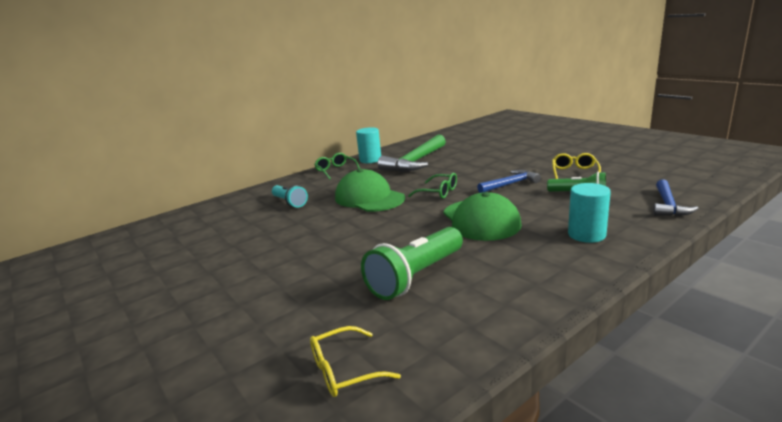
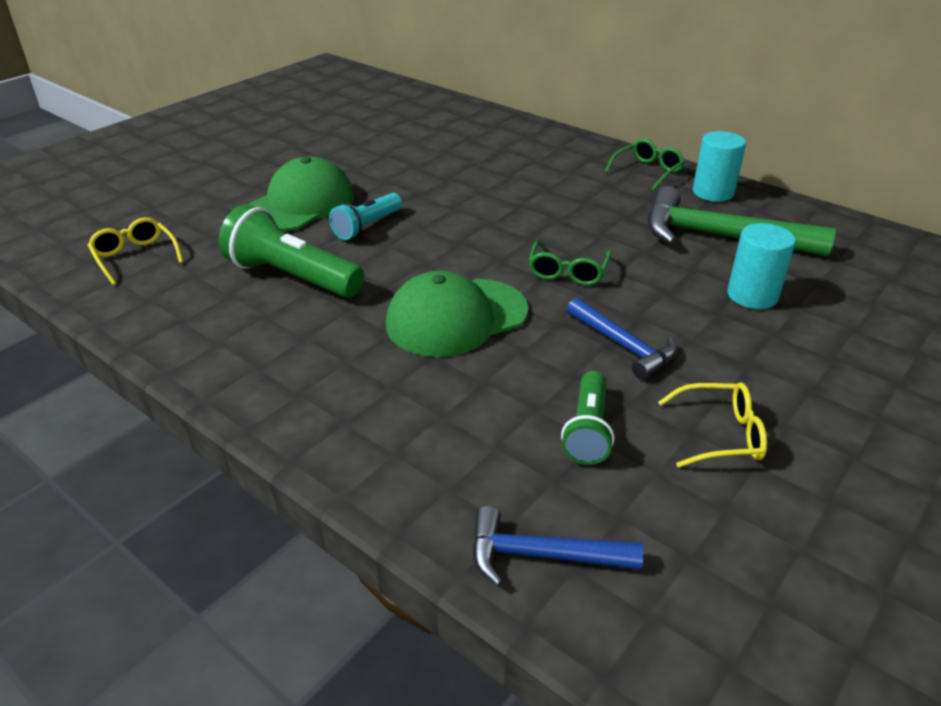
camera: 75 degrees right, 15 degrees up
turquoise flashlight [272,185,308,208] -> turquoise flashlight moved to [329,193,402,240]
green cap [335,169,405,212] -> green cap moved to [247,156,354,231]
turquoise cylinder [568,183,611,243] -> turquoise cylinder moved to [727,223,796,309]

